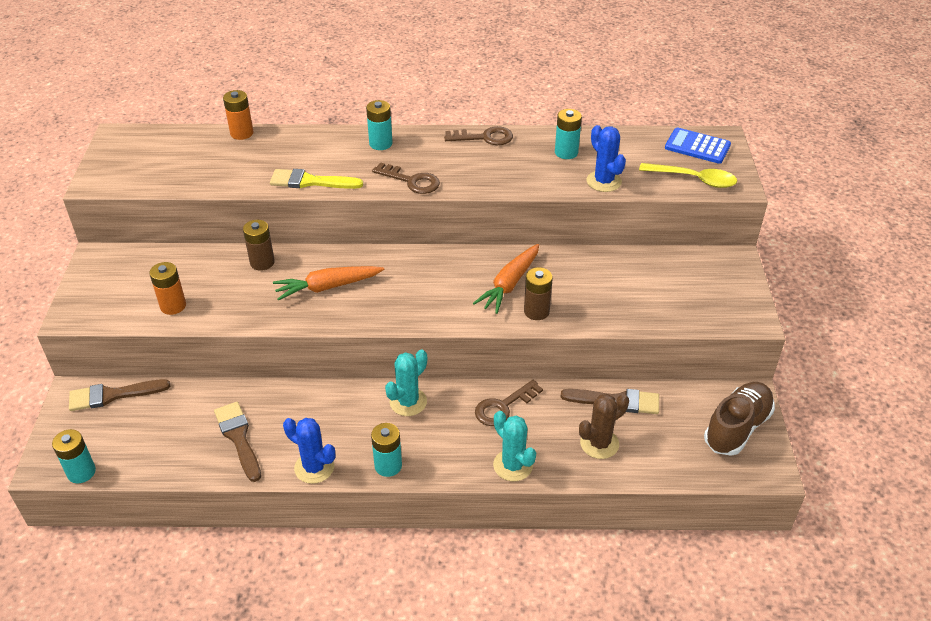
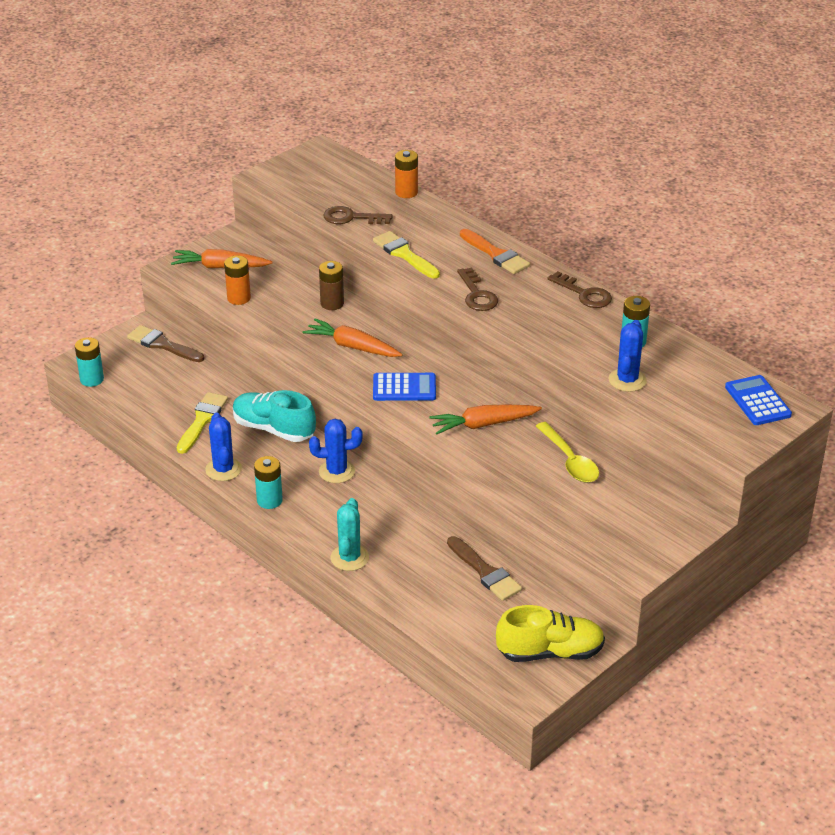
camera: 45 degrees right, 5 degrees down
brown brush [214,402,261,482] -> yellow brush [177,392,228,454]
turquoise battery [366,100,393,150] -> orange brush [460,229,530,274]
turquoise cactus [385,349,427,416] -> blue cactus [309,419,363,483]
brown key [475,380,543,426] -> brown key moved to [323,206,393,224]
brown battery [524,267,553,320] -> none
brown cactus [579,394,629,459] -> none
yellow spoon [639,163,737,188] -> yellow spoon moved to [536,422,599,482]
brown shoe [704,382,775,456] -> yellow shoe [496,605,605,662]
none -> orange carrot [171,249,273,268]
none -> turquoise shoe [233,390,316,442]
none -> blue calculator [373,373,436,401]

